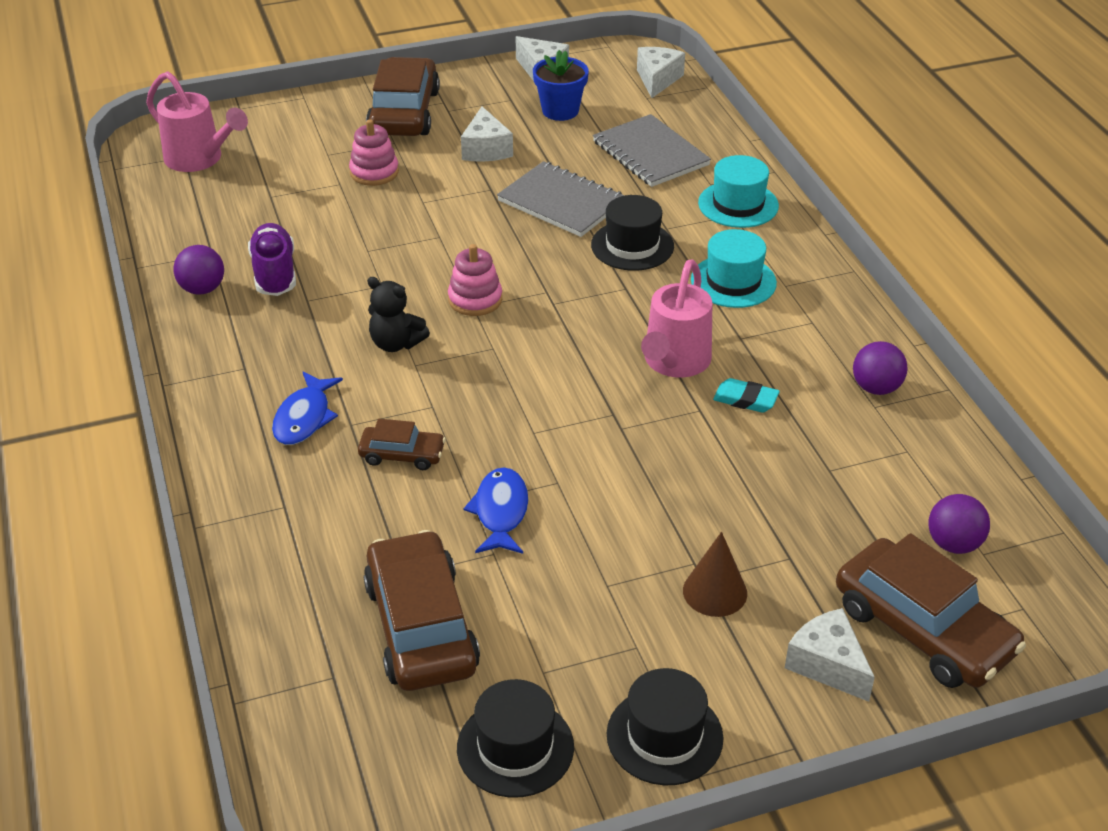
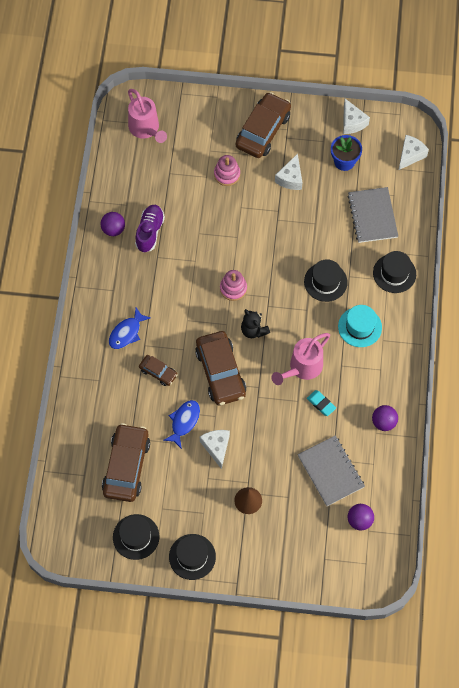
camera: 25 degrees right, 25 degrees up
black teddy bear [367,277,430,352] -> black teddy bear moved to [241,309,270,338]
grey notebook [497,161,625,237] -> grey notebook moved to [298,436,365,506]
turquoise hat [698,155,779,228] -> black hat [373,251,416,293]
white cheese [785,608,875,702] -> white cheese moved to [200,430,230,469]
brown car [836,533,1026,688] -> brown car moved to [195,331,246,405]

